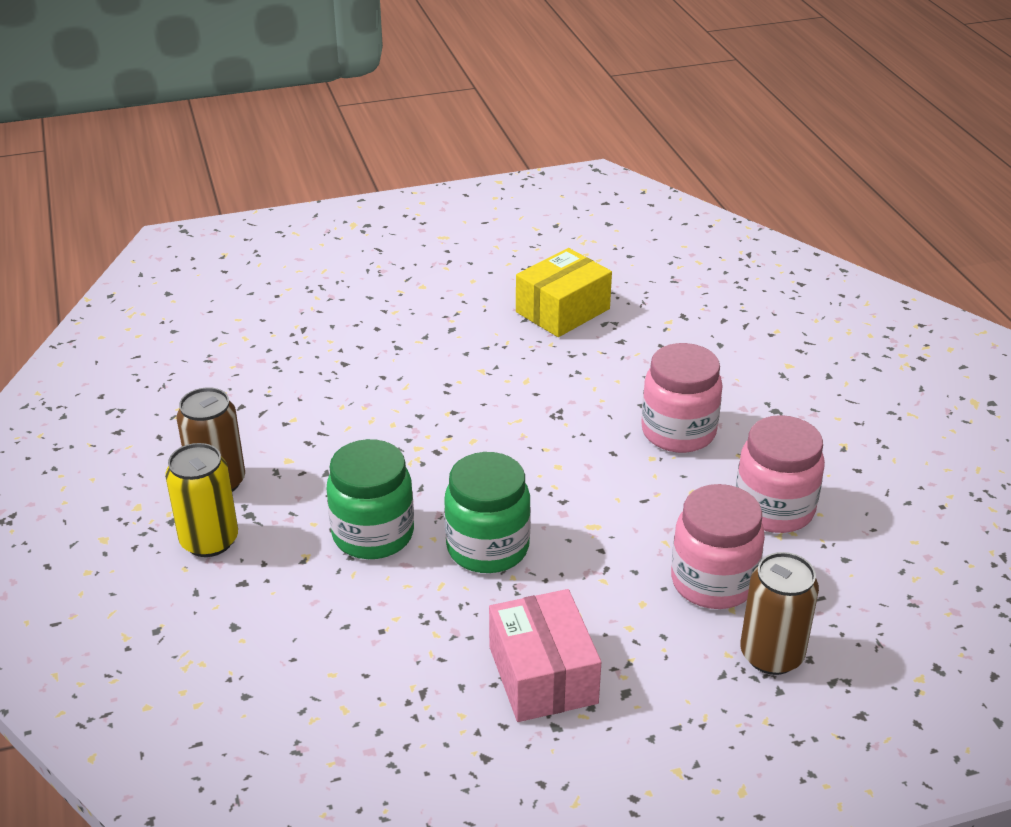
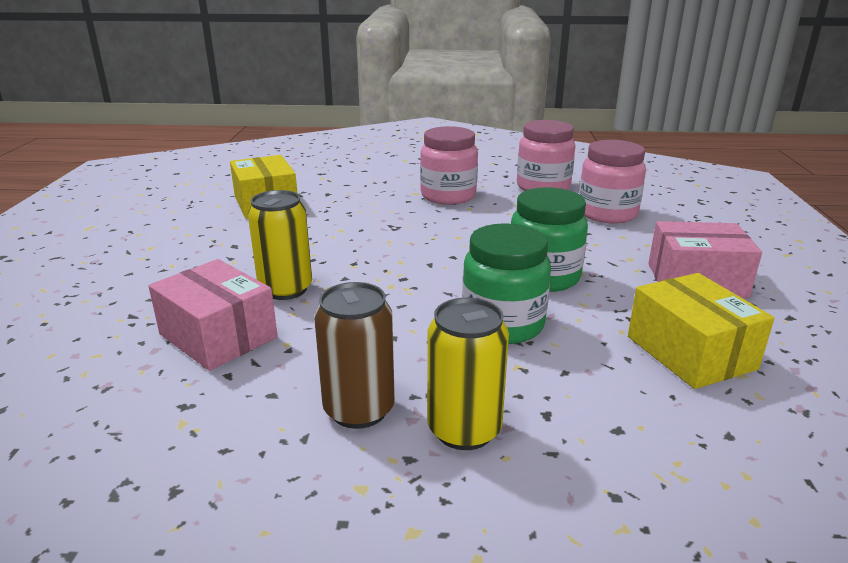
camera: 70 degrees left, 10 degrees down
brown can [740,552,819,675] -> none
none -> pink box [148,259,278,371]
none -> yellow can [248,190,312,300]
none -> yellow box [628,273,774,389]

